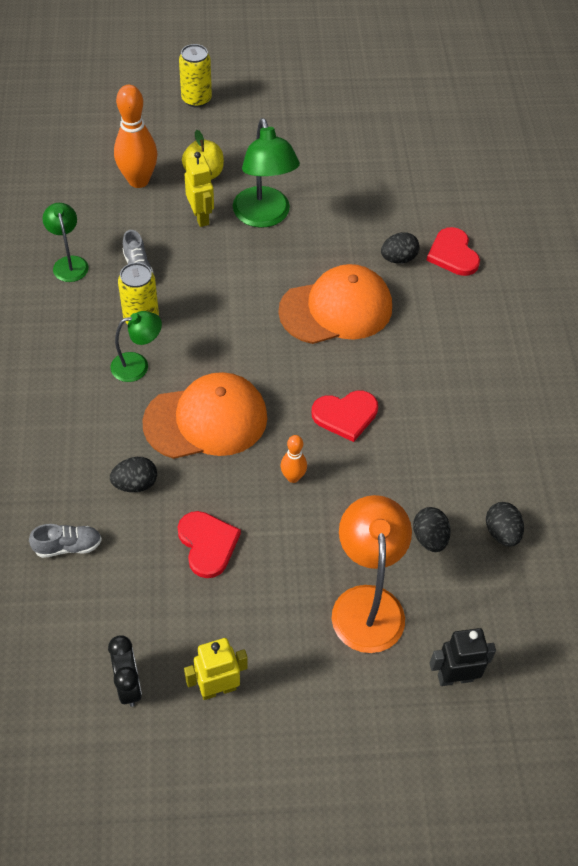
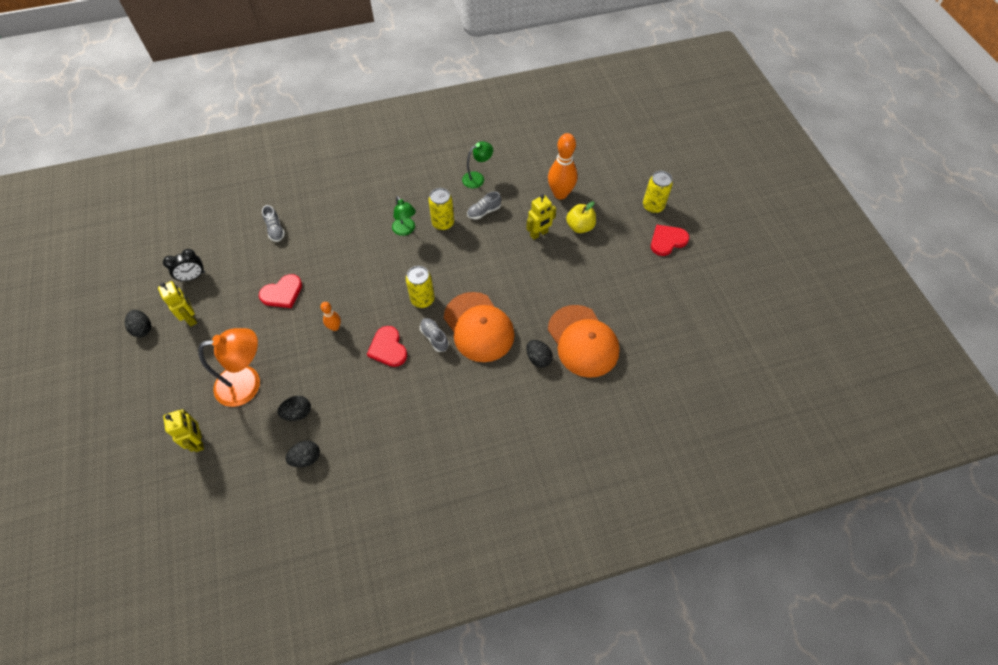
camera: 80 degrees right, 5 degrees up
black egg [110,457,157,492] -> black egg moved to [125,310,151,337]
orange cap [142,372,267,459] -> orange cap moved to [548,305,620,378]
green lamp [233,118,300,228] -> none
red heart [426,227,480,276] -> red heart moved to [651,225,689,256]
black robot [430,628,496,686] -> yellow robot [163,409,204,452]
none -> yellow can [406,266,435,308]
none -> grey shoe [420,318,449,352]

